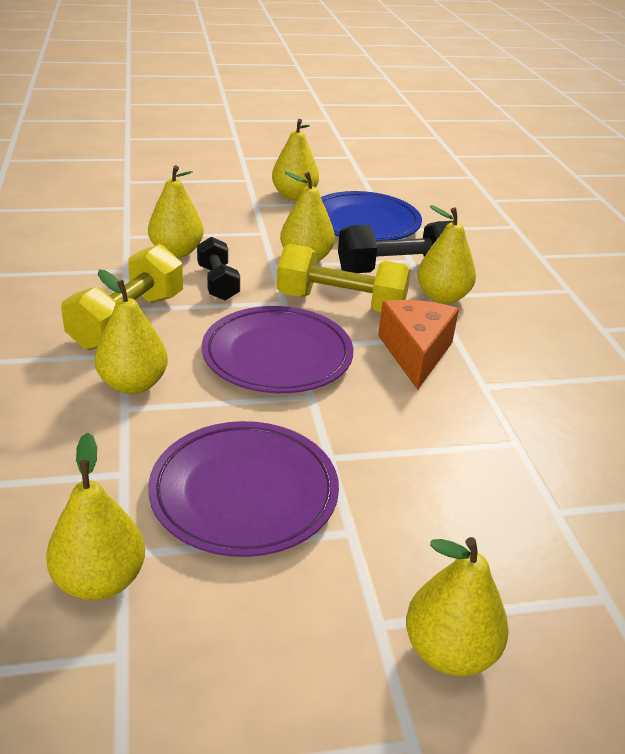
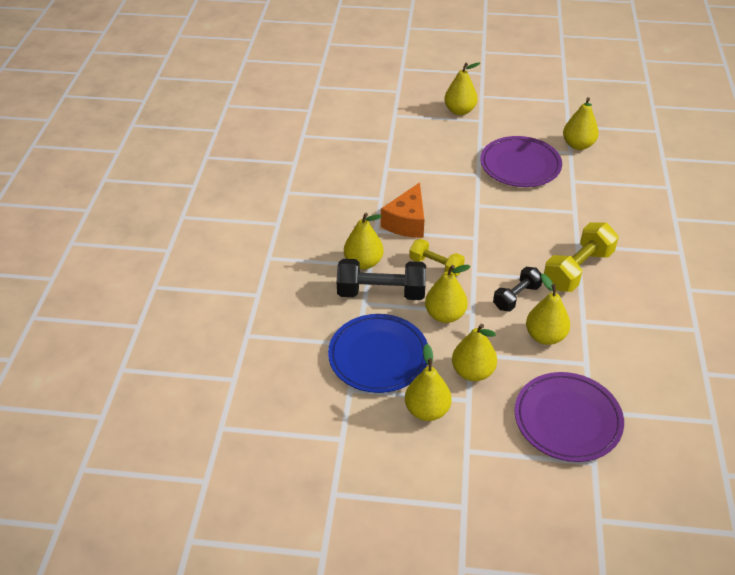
camera: 160 degrees left, 10 degrees up
yellow pear [95,269,168,394] -> yellow pear moved to [452,324,497,381]
black dumbbell [197,237,240,300] -> black dumbbell turned 45 degrees clockwise [493,267,542,312]
purple plate [202,306,353,393] -> purple plate moved to [514,372,624,462]
yellow dumbbell [277,244,411,312] -> yellow dumbbell [409,239,465,276], size x0.63

